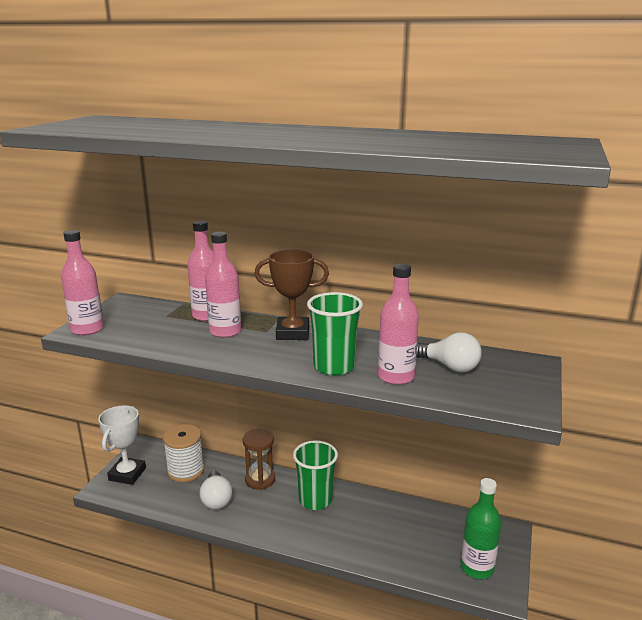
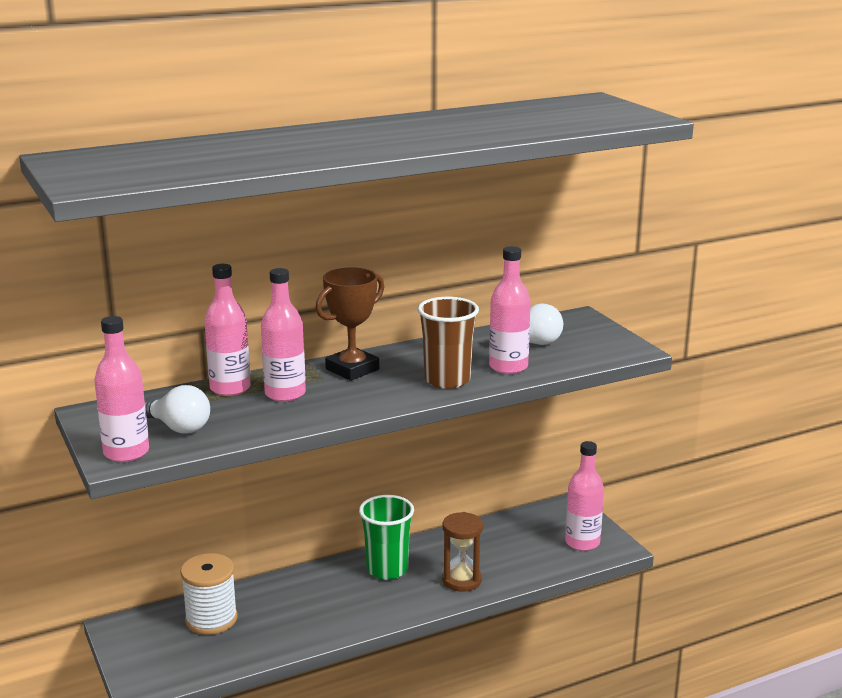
camera: 45 degrees left, 0 degrees up
white trophy [98,405,146,485] -> none
white light bulb [199,471,233,510] -> white light bulb moved to [144,385,210,434]
brown hourglass [243,429,275,490] -> brown hourglass moved to [442,512,483,592]
green cup [307,292,363,376] -> brown cup [418,297,479,389]
green bottle [461,478,501,579] -> pink bottle [565,441,604,551]

